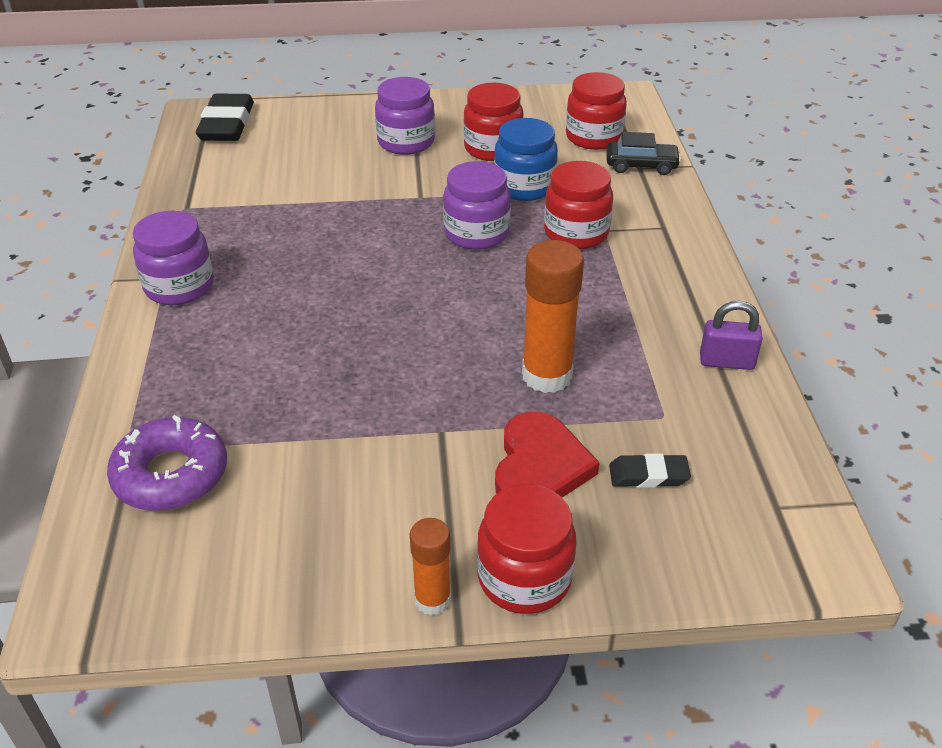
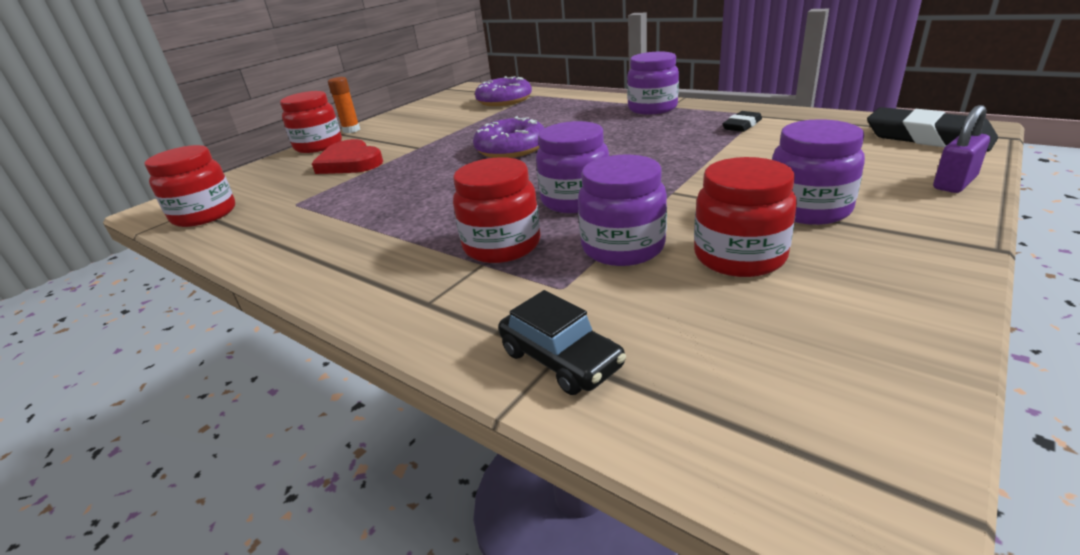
camera: 135 degrees right, 10 degrees down
blue jar [494,118,558,201] -> purple jar [578,155,667,266]
orange glue stick [522,240,584,393] -> none
red jar [566,72,627,150] -> red jar moved to [144,145,235,227]
black car [607,132,681,175] -> black car turned 90 degrees counterclockwise [498,290,626,395]
black eraser [609,454,691,488] -> black eraser moved to [722,111,762,132]
purple padlock [700,301,763,370] -> purple padlock moved to [933,105,990,193]
none -> purple donut [473,116,544,158]

